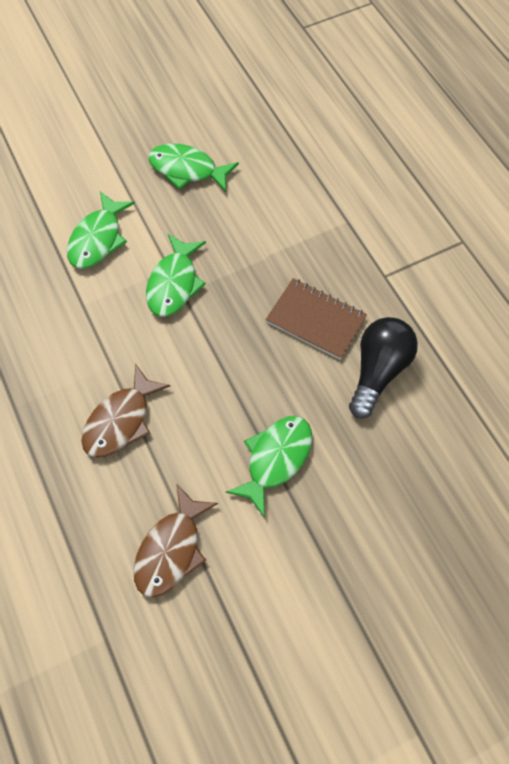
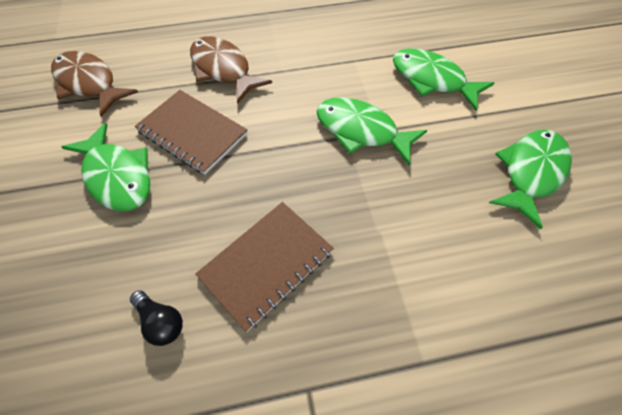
camera: 105 degrees right, 5 degrees down
black light bulb [349,317,418,418] -> black light bulb [130,290,183,346], size x0.48
none -> brown notebook [135,90,248,174]

